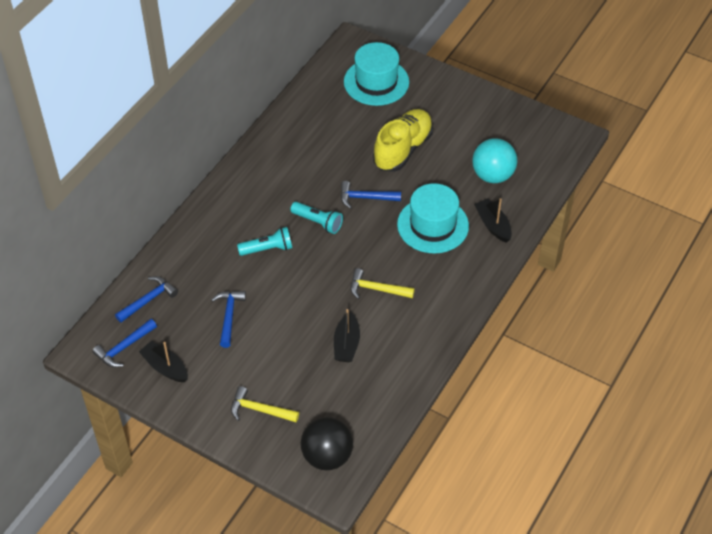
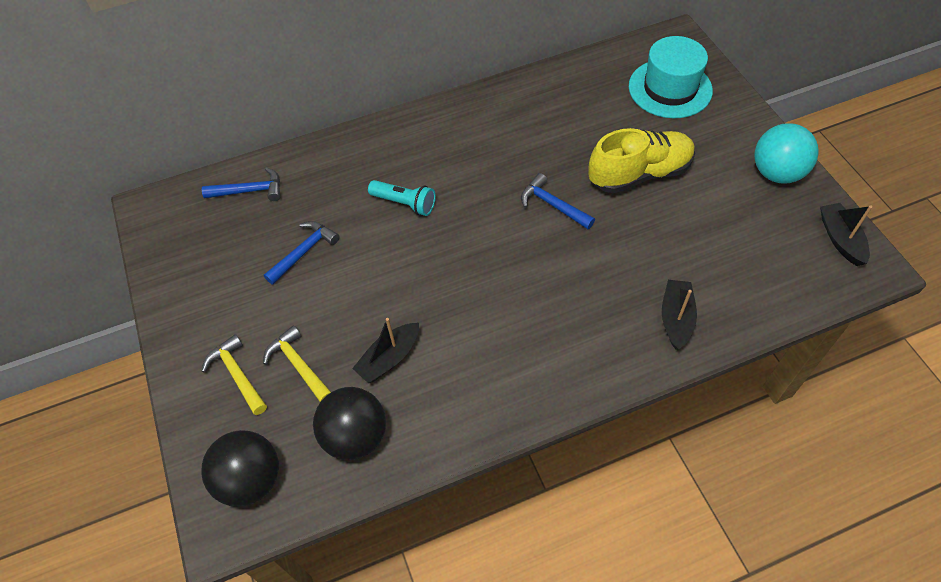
camera: 40 degrees right, 5 degrees up
blue hammer [92,319,157,367] -> none
black boat [139,341,188,382] -> black boat moved to [820,203,872,266]
turquoise flashlight [290,202,343,234] -> none
yellow hammer [350,268,415,299] -> yellow hammer moved to [263,325,331,402]
turquoise hat [397,183,469,254] -> none
turquoise ball [472,138,517,183] -> turquoise ball moved to [754,123,818,184]
none -> black ball [313,387,386,460]

